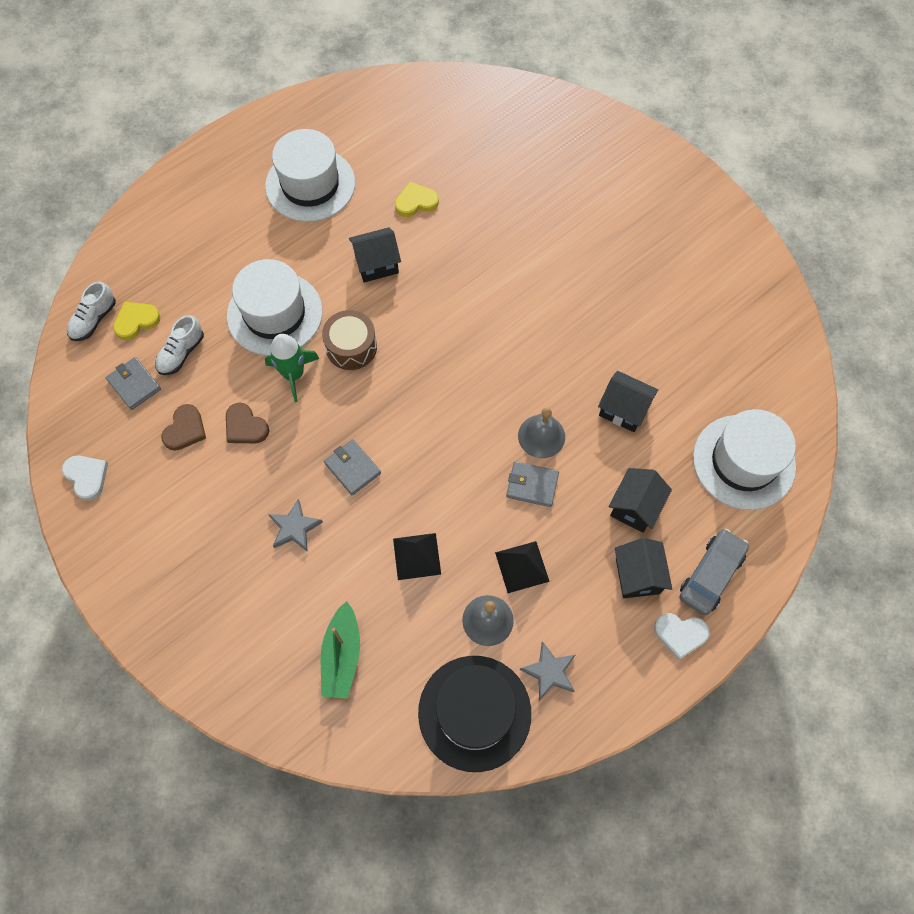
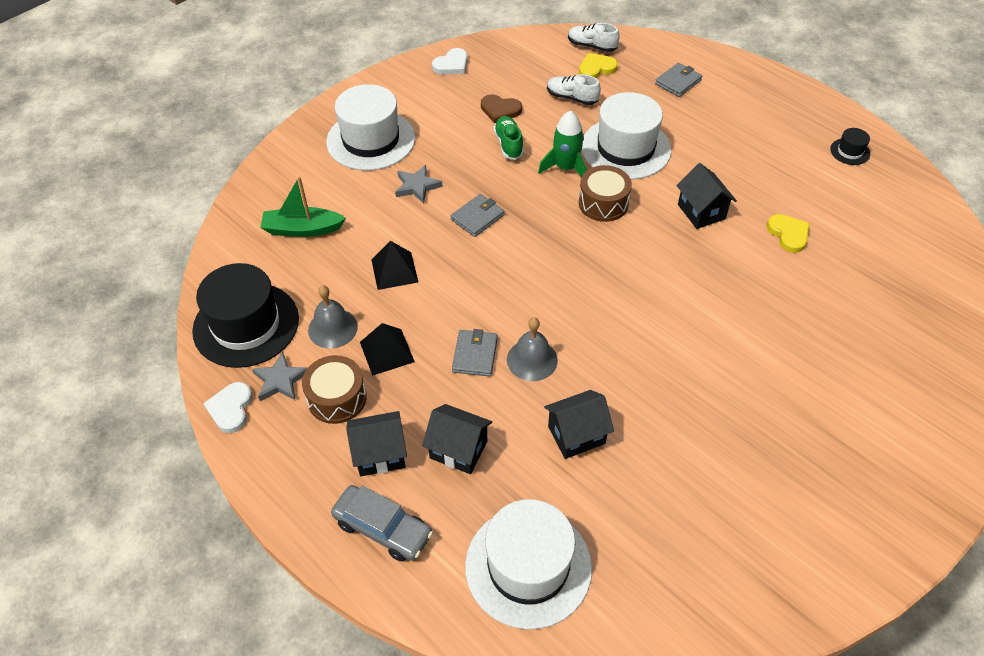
camera: 85 degrees right, 15 degrees down
grey wallet [106,357,161,410] -> grey wallet moved to [655,63,702,97]
yellow heart [113,302,161,340] -> yellow heart turned 75 degrees counterclockwise [579,53,618,78]
brown heart [226,403,269,443] -> green shoe [494,116,524,160]
white hat [265,129,355,222] -> white hat moved to [326,84,415,171]
black house [598,371,658,432] -> black house turned 45 degrees clockwise [544,390,614,459]
white heart [654,613,710,660] -> white heart moved to [203,382,253,433]
none -> brown drum [302,355,367,424]
none -> black hat [830,128,870,165]

